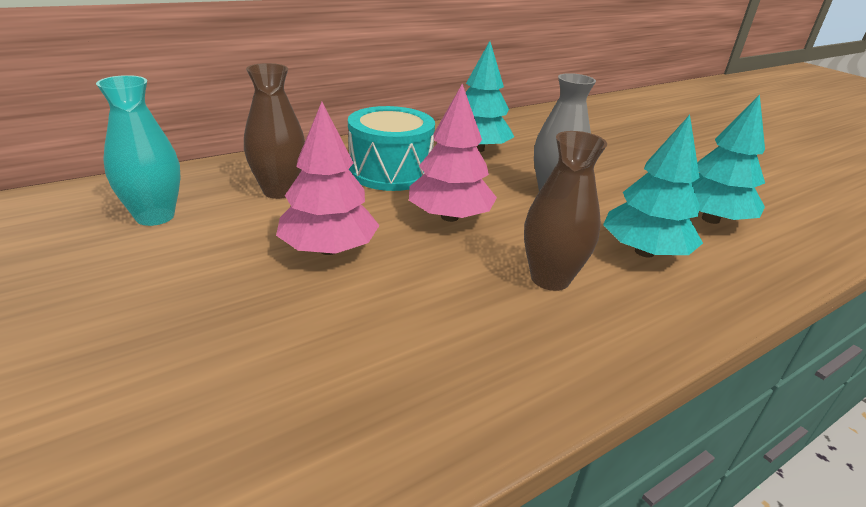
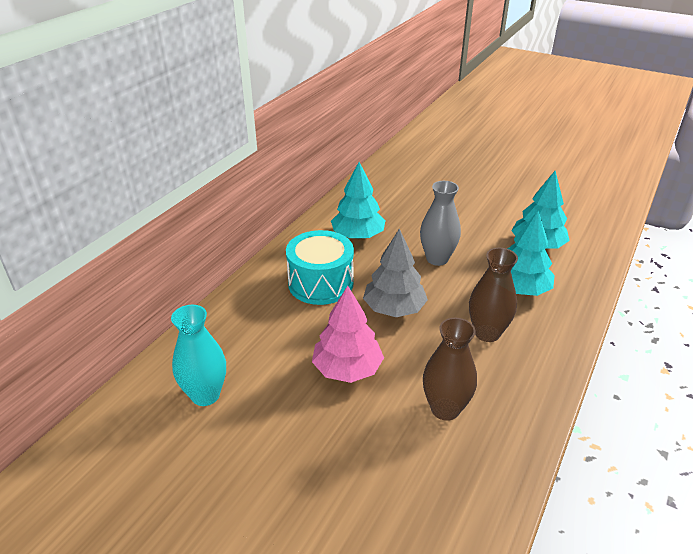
camera: 25 degrees left, 5 degrees up
brown vase [244,63,305,199] -> brown vase moved to [423,318,477,421]
pink tree [409,84,497,222] -> grey tree [363,228,428,317]

